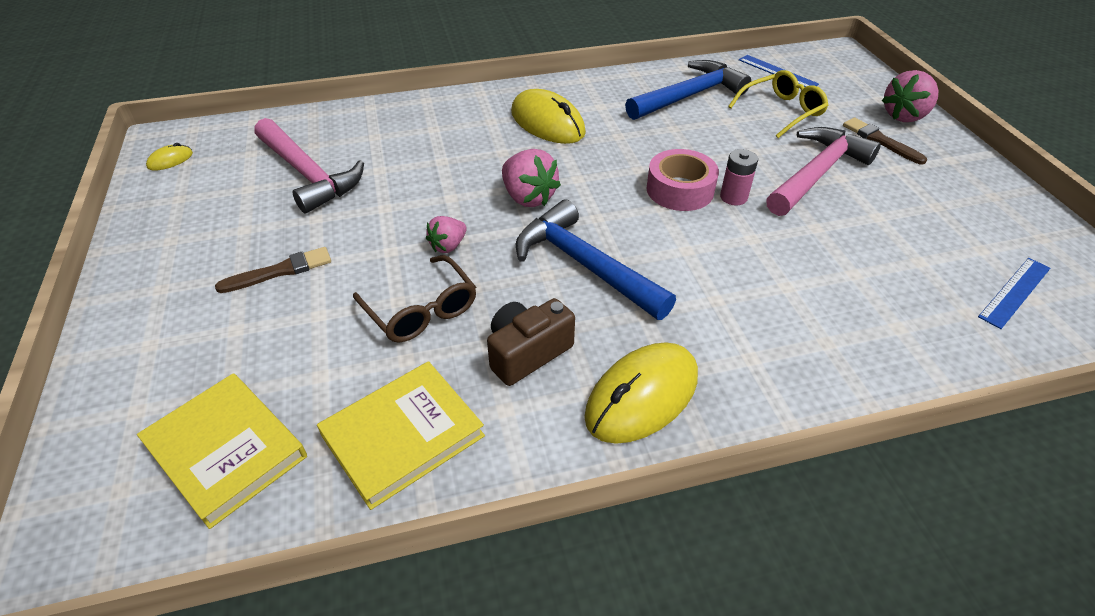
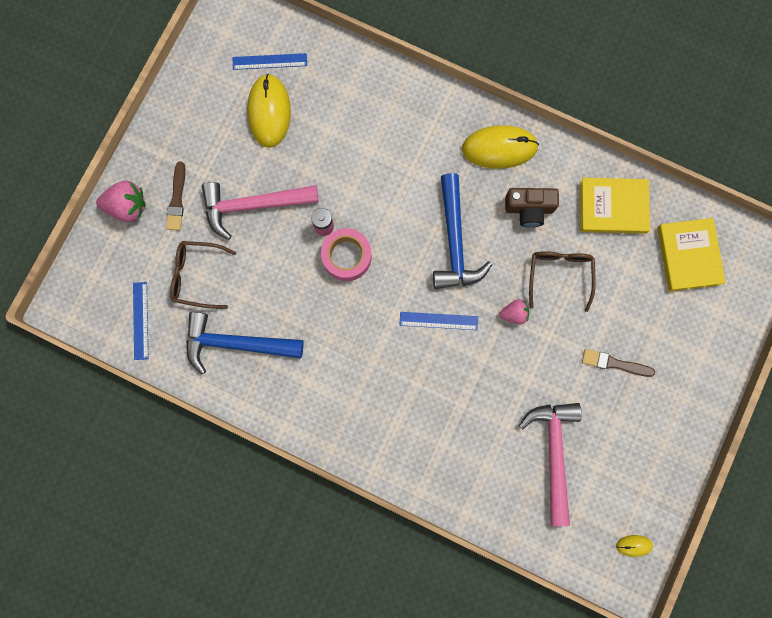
camera: 140 degrees left, 35 degrees up
pink strawberry [502,149,561,207] -> blue ruler [399,312,478,330]
yellow mouse [511,89,586,144] -> yellow mouse moved to [247,74,291,148]
yellow glasses [728,70,829,138] -> brown glasses [170,241,236,309]

